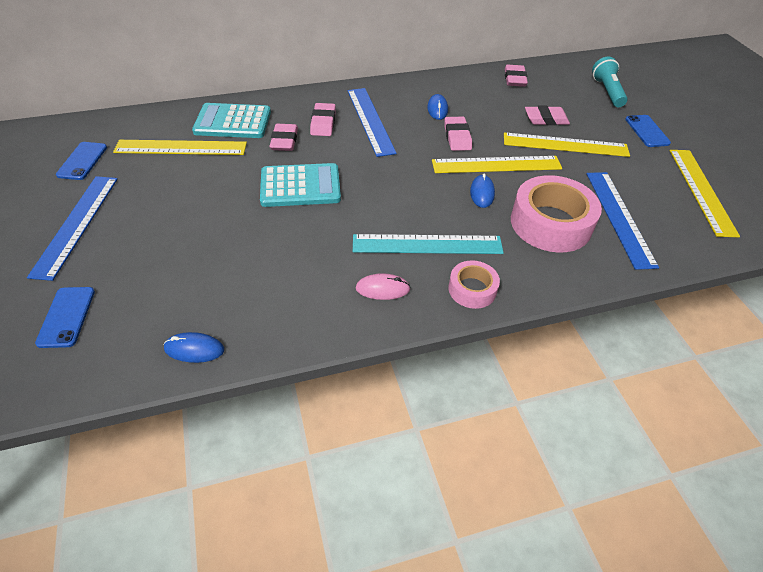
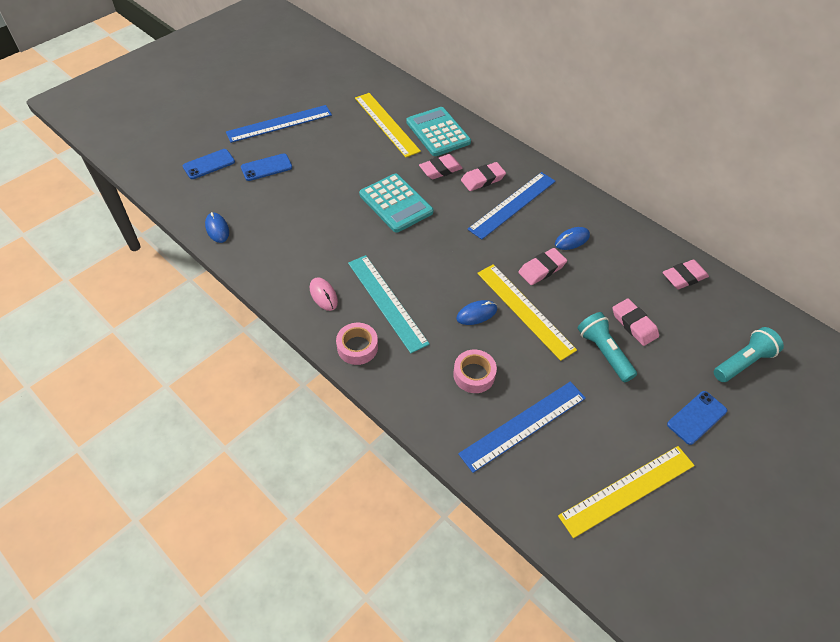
camera: 60 degrees right, 5 degrees up
blue phone [56,142,107,180] -> blue phone moved to [241,153,292,181]
yellow ruler [504,132,630,157] -> turquoise flashlight [578,312,637,382]
pink tape [511,175,602,253] -> pink tape [453,350,497,393], size x0.53

